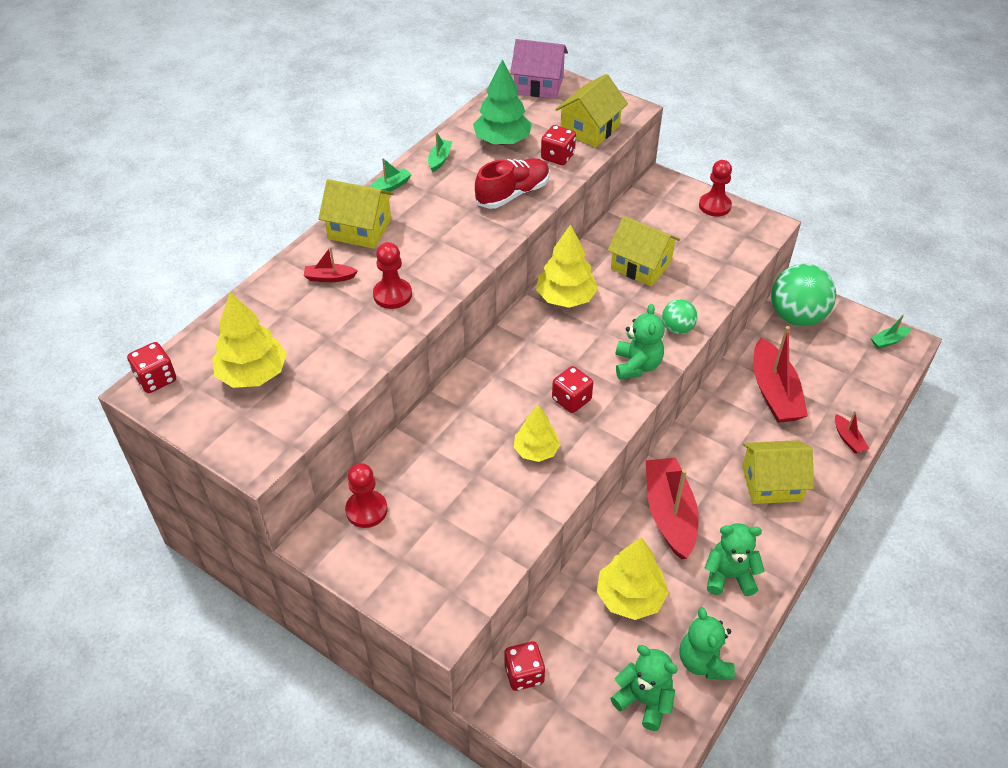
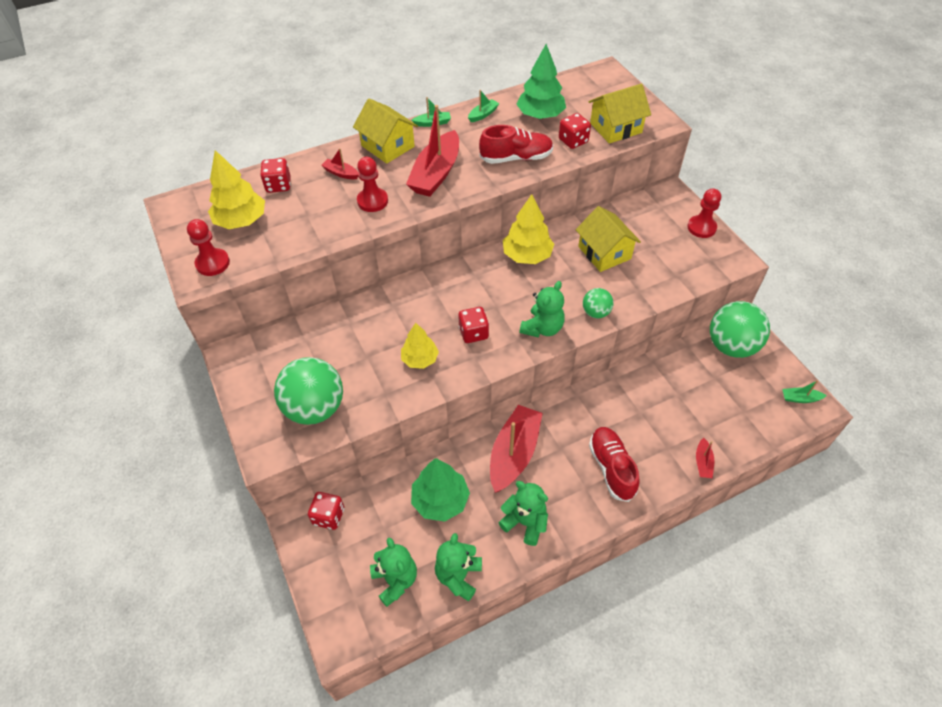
camera: 30 degrees right, 5 degrees up
red dice [127,342,176,393] -> red dice moved to [260,158,291,193]
red pawn [345,463,387,528] -> red pawn moved to [187,219,230,276]
pink house [510,39,568,99] -> none
yellow tree [597,537,669,620] -> green tree [411,458,470,522]
yellow house [742,440,814,504] -> red shoe [589,427,640,502]
red boat [753,326,808,423] -> red boat moved to [406,105,459,197]
none -> green ball [274,357,343,425]

